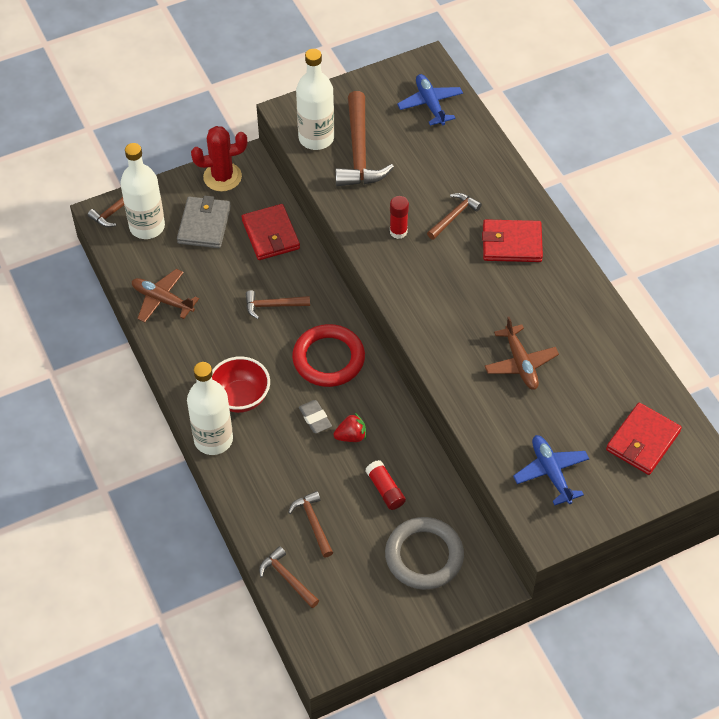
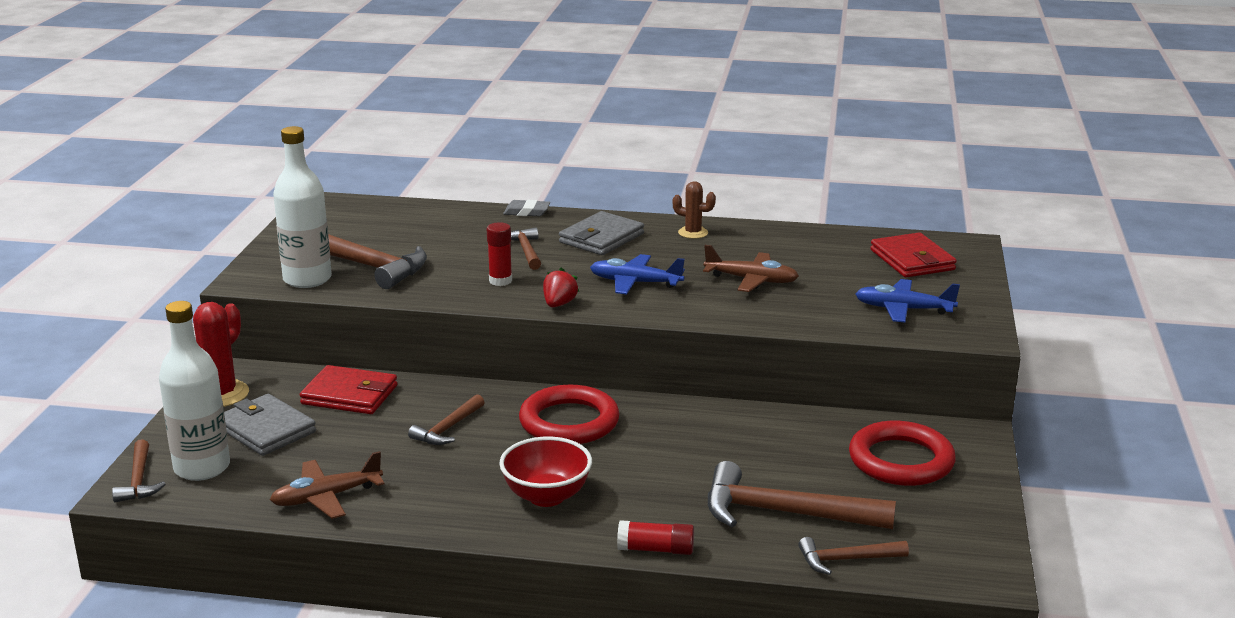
camera: 55 degrees left, 30 degrees down
white bottle [187,362,233,455] -> none
brown hammer [288,491,333,557] -> brown hammer [708,461,896,529], size x1.85
grey eraser [299,400,332,433] -> grey eraser moved to [503,200,550,216]
red strawberry [333,413,366,442] -> red strawberry moved to [543,268,579,307]
red glue stick [365,460,406,510] -> red glue stick moved to [617,520,694,555]
grey ring [385,517,464,590] -> red ring [849,421,956,486]
blue plane [397,74,463,126] -> blue plane moved to [590,254,685,295]
red wallet [482,219,543,262] -> grey wallet [559,211,644,255]
none -> brown cactus [673,181,716,239]

